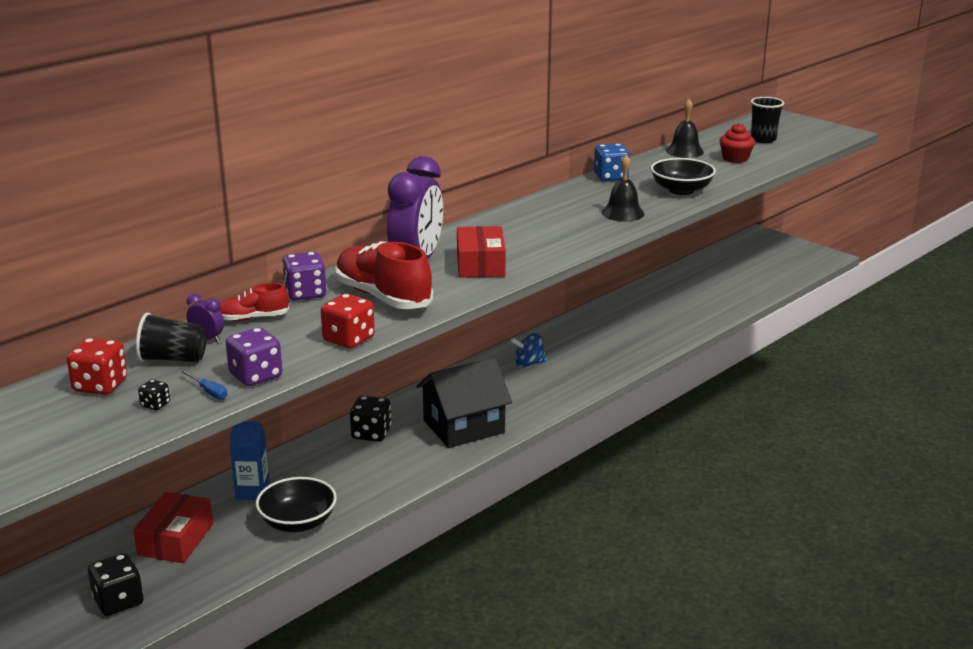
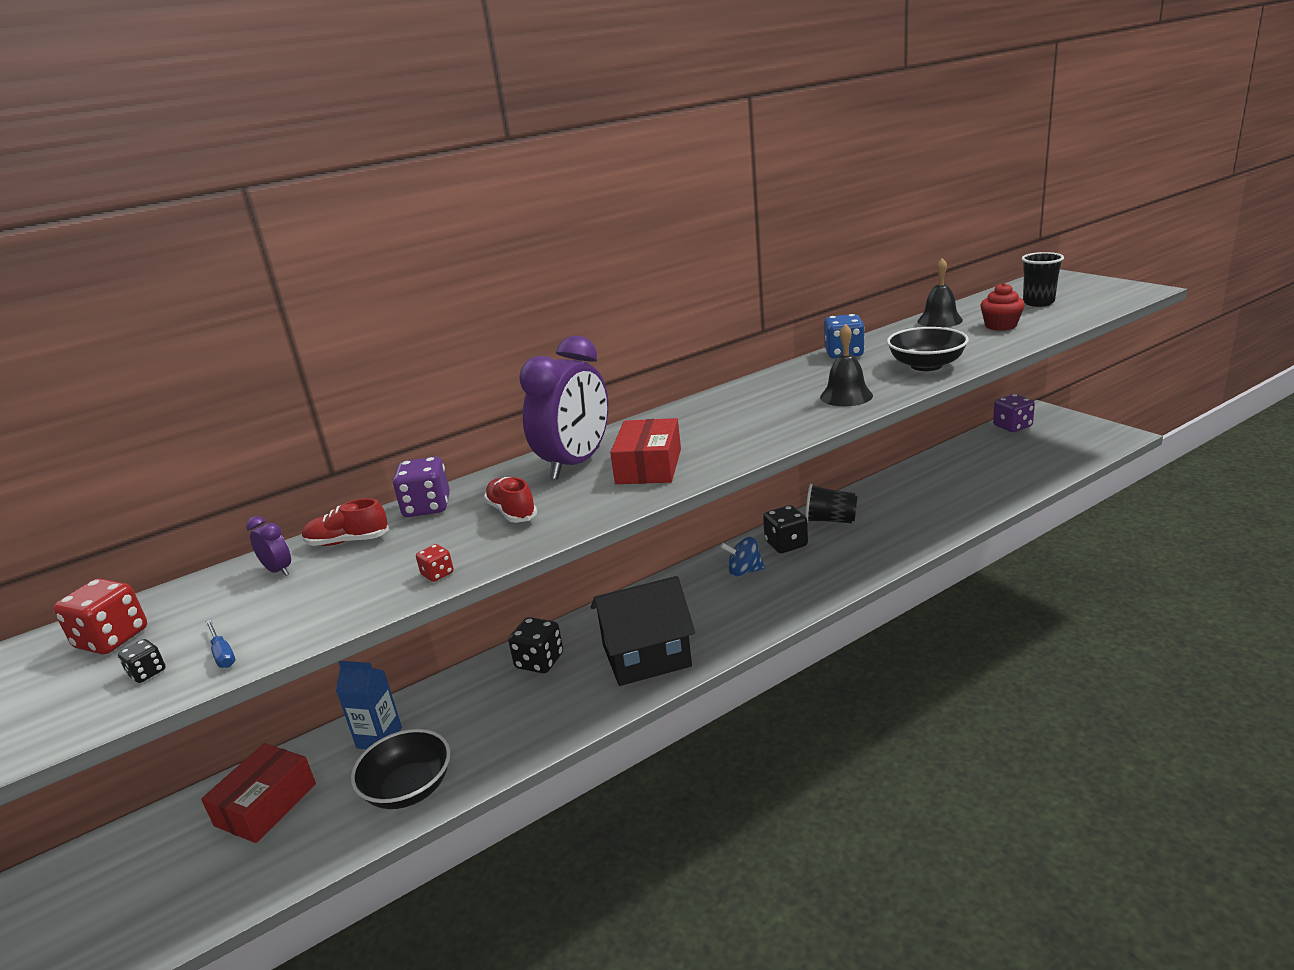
camera: 15 degrees right, 0 degrees up
black dice [88,553,143,616] -> black dice moved to [763,505,808,553]
black cup [136,313,207,363] -> black cup moved to [805,484,858,523]
purple dice [226,327,283,386] -> purple dice moved to [993,394,1035,432]
red dice [321,294,375,349] -> red dice [416,544,454,582], size x0.51
red shoe [335,241,433,309] -> red shoe [484,477,537,523], size x0.53

